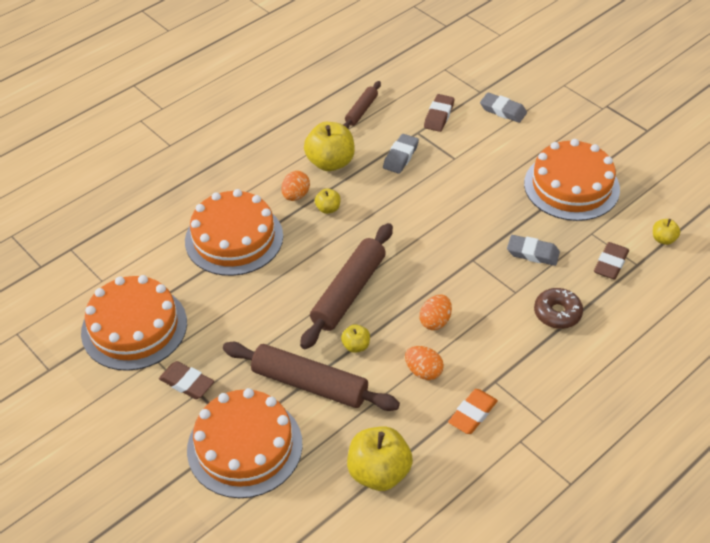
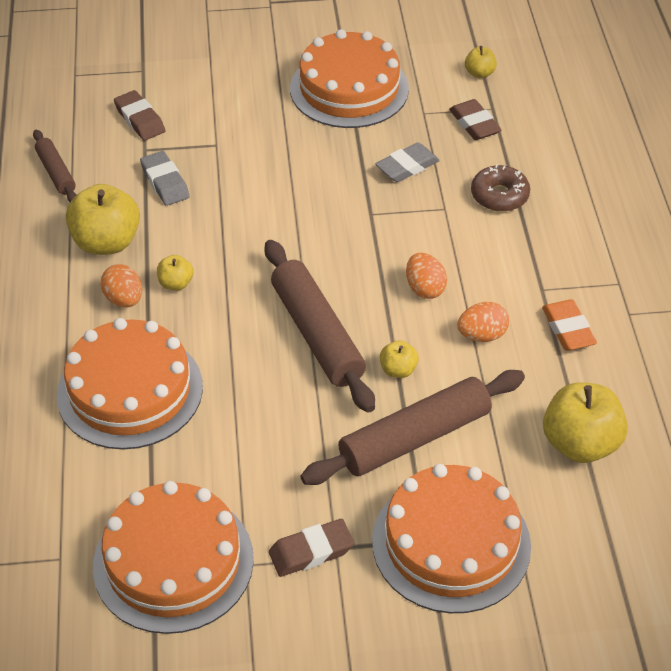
camera: 55 degrees left, 0 degrees up
grey eraser [480,92,527,123] -> none

